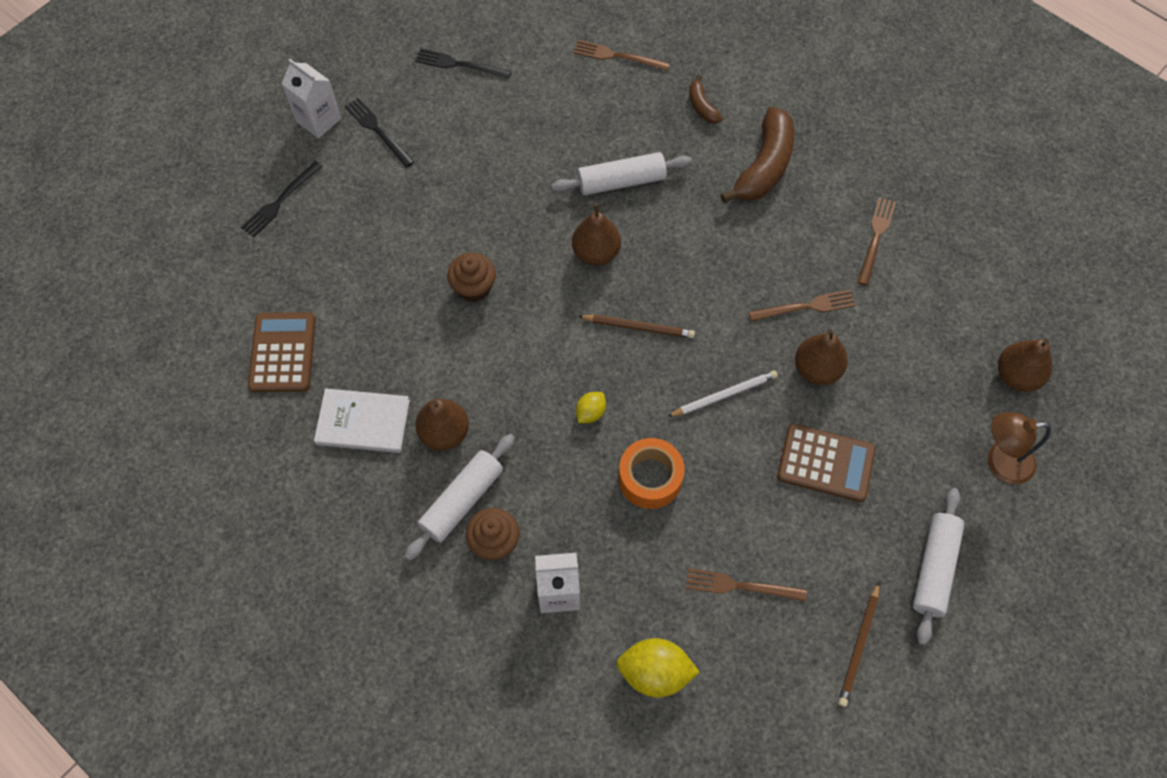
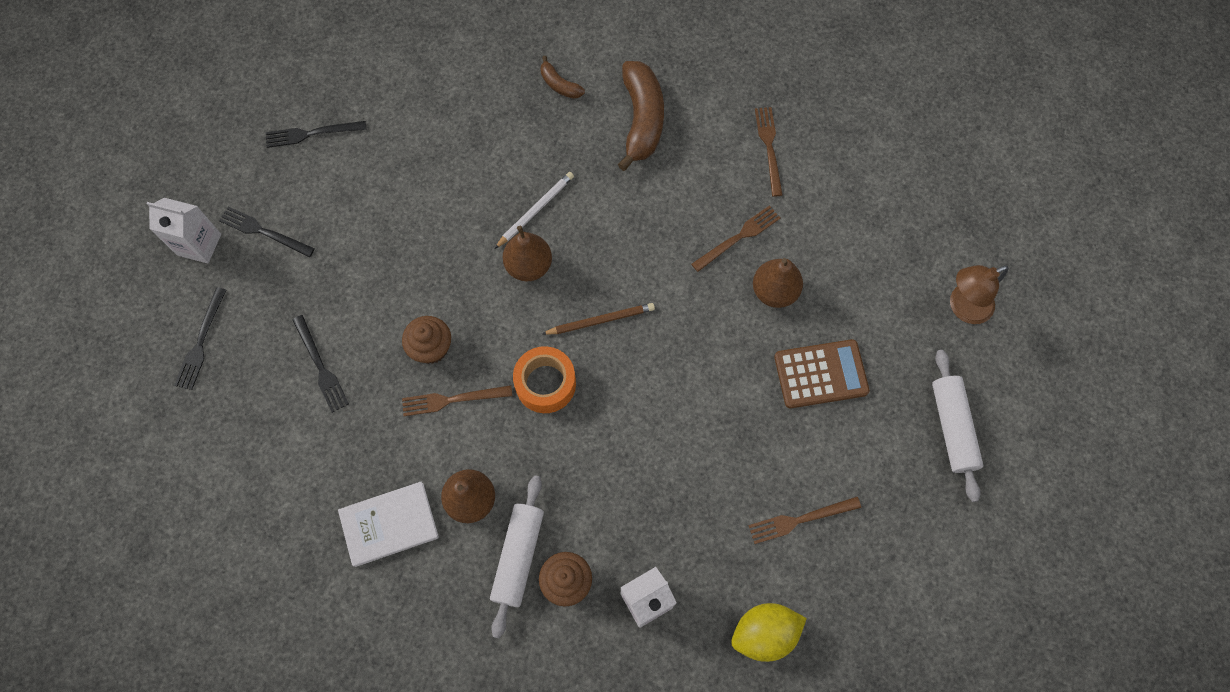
camera: 25 degrees left, 5 degrees up
brown calculator [248,312,316,392] -> none
white rolling pin [551,152,692,195] -> none
brown fork [573,40,670,71] -> brown fork moved to [402,385,513,416]
yellow lemon [576,392,606,423] -> none
orange tape [619,438,684,509] -> orange tape moved to [513,346,576,413]
white pencil [667,370,778,417] -> white pencil moved to [495,172,574,249]
brown pencil [838,582,879,707] -> none
brown pear [998,339,1052,392] -> none
none -> black fork [293,315,349,413]

